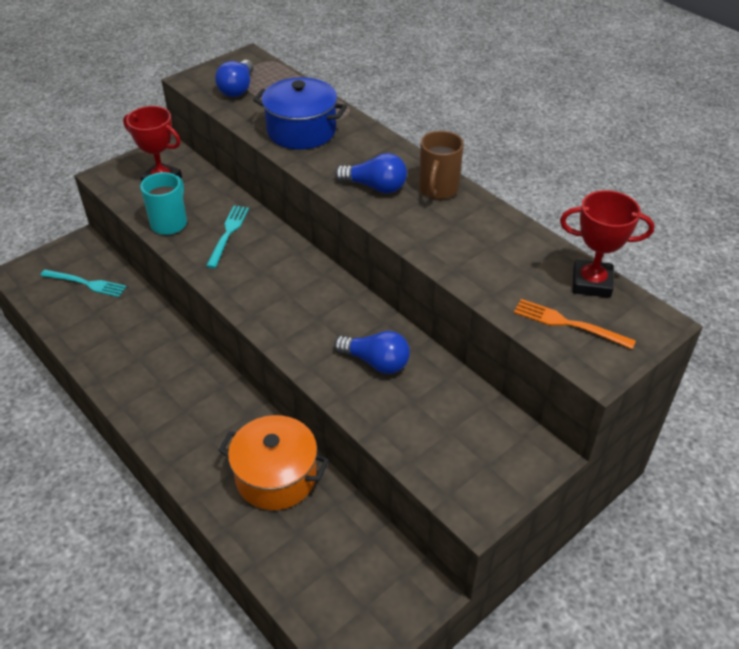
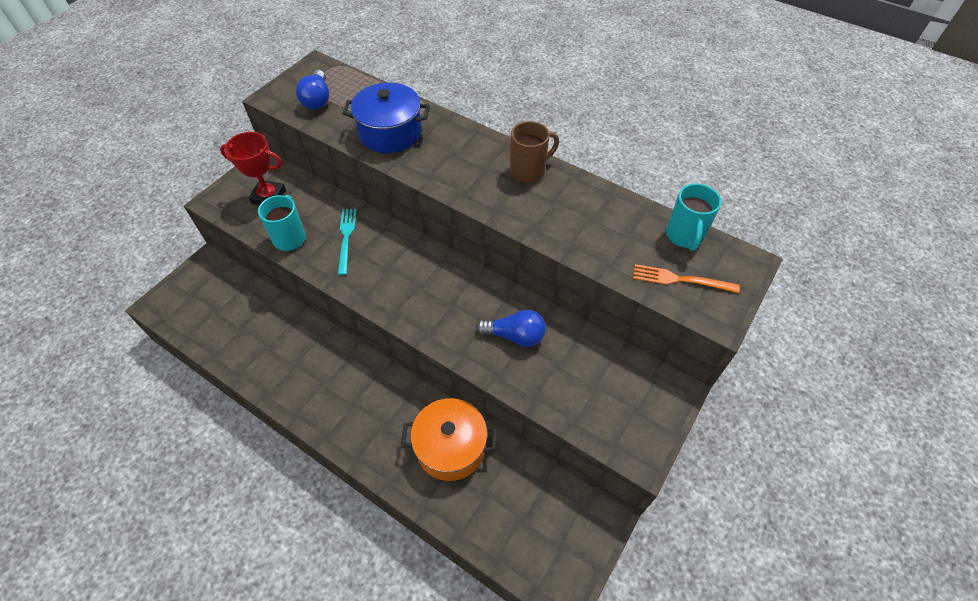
camera: 15 degrees left, 10 degrees up
turquoise fork [40,270,126,297] -> none
blue light bulb [335,153,407,194] -> none
brown mug [419,131,464,199] -> brown mug turned 120 degrees counterclockwise [510,121,559,183]
red trophy [560,190,654,298] -> turquoise mug [666,183,721,251]

